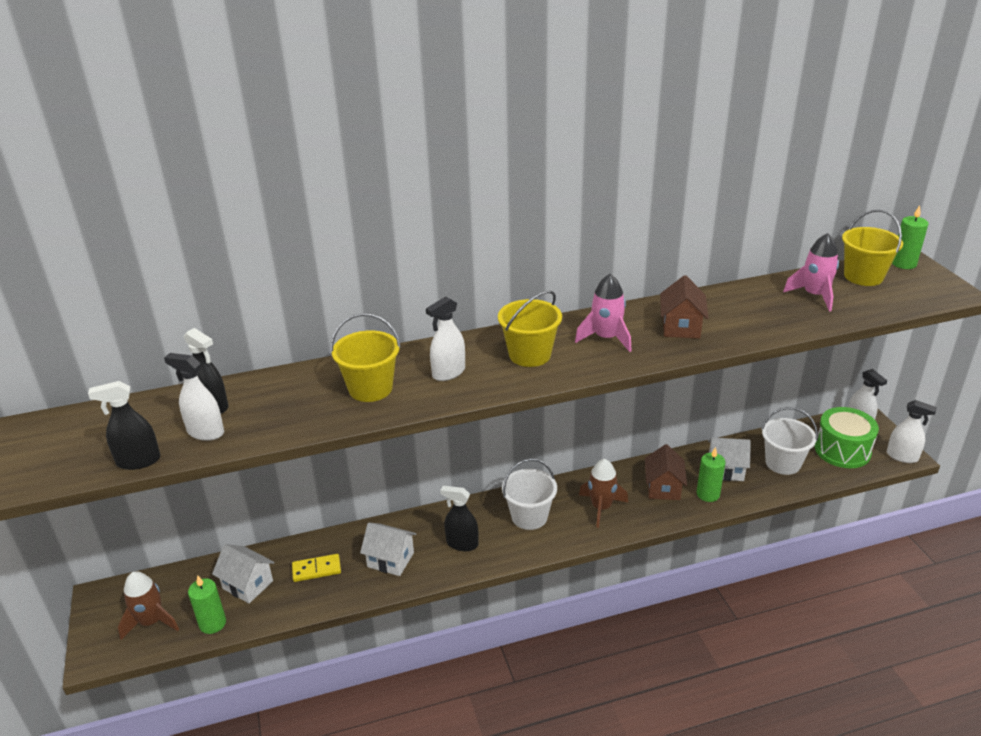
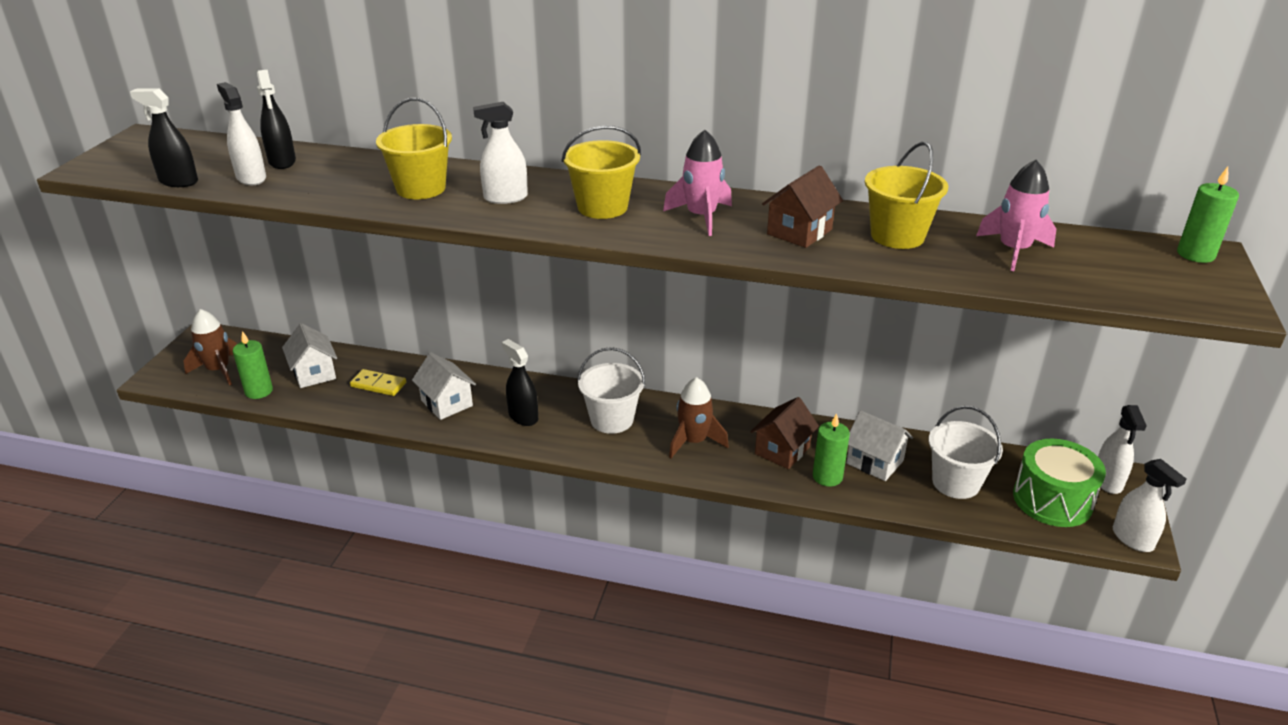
camera: 30 degrees right, 0 degrees up
yellow bucket [842,209,903,286] -> yellow bucket moved to [865,142,948,249]

